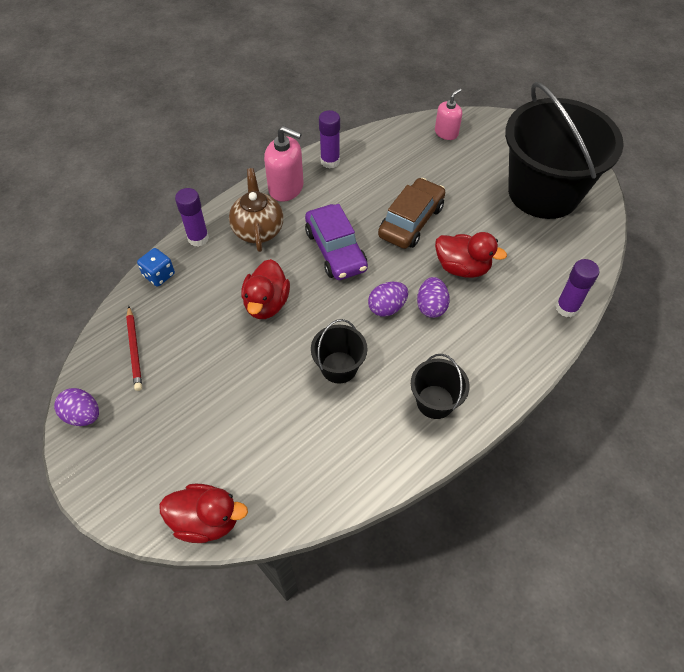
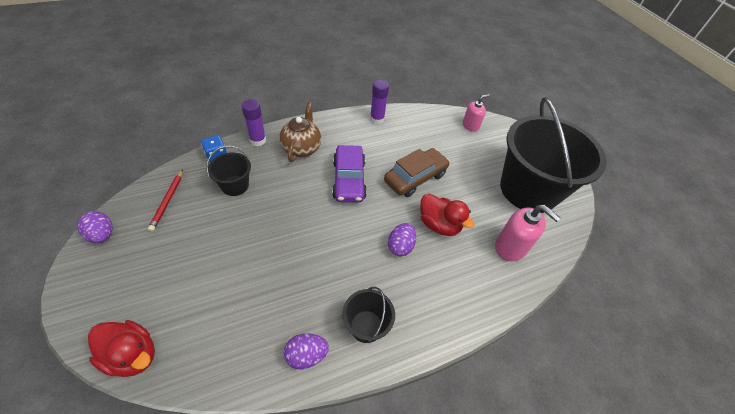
camera: 15 degrees right, 5 degrees down
red duck [241,259,290,319] -> none
pink soap dispenser [264,126,304,202] -> pink soap dispenser moved to [495,205,561,262]
black bucket [311,319,367,384] -> black bucket moved to [206,146,251,196]
purple egg [368,282,408,317] -> purple egg moved to [284,333,329,369]
purple glue stick [556,259,599,317] -> none

